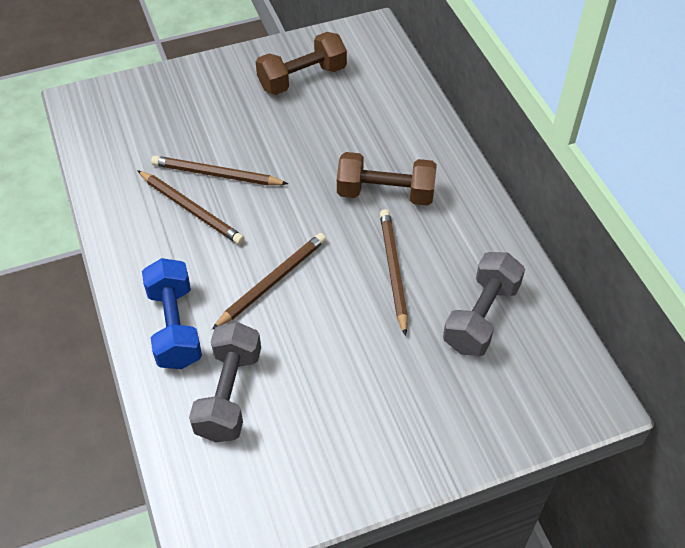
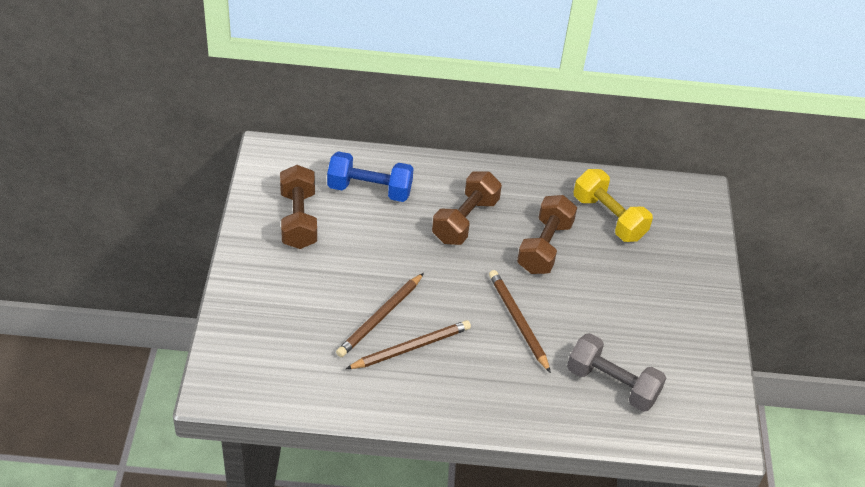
camera: 70 degrees left, 5 degrees down
blue dumbbell [142,258,202,369] -> blue dumbbell moved to [327,151,414,202]
brown pencil [380,209,408,336] -> brown dumbbell [517,195,577,274]
grey dumbbell [443,252,525,356] -> yellow dumbbell [574,169,653,242]

